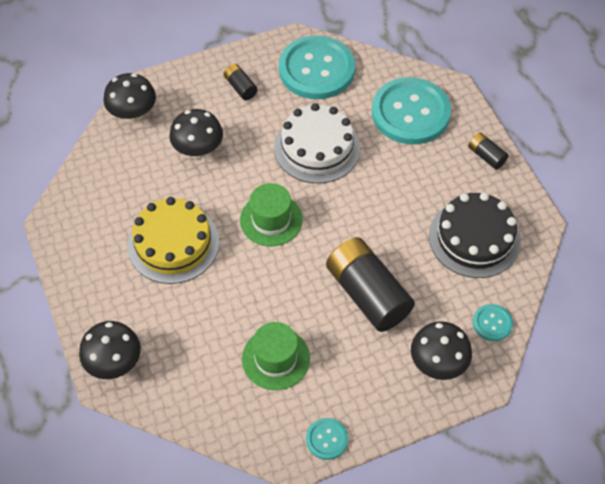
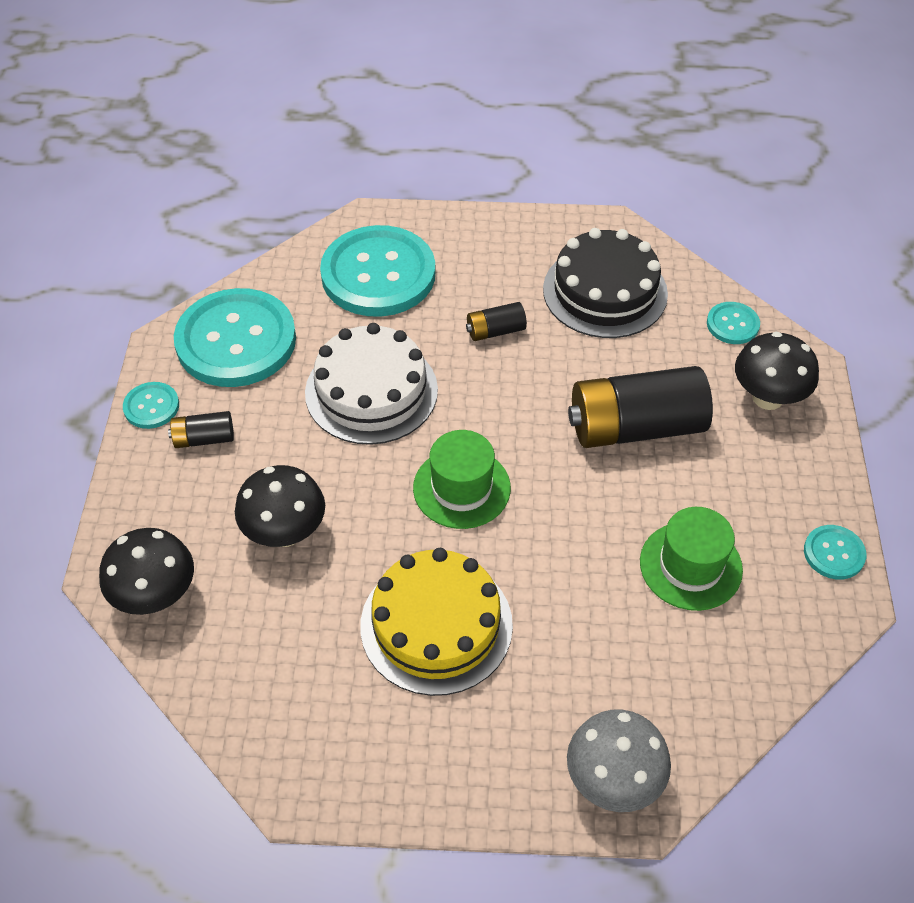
camera: 65 degrees left, 5 degrees down
black mushroom [79,321,141,379] -> grey mushroom [567,709,671,812]
black battery [468,132,508,169] -> black battery moved to [466,302,527,341]
none -> turquoise button [123,382,179,429]

